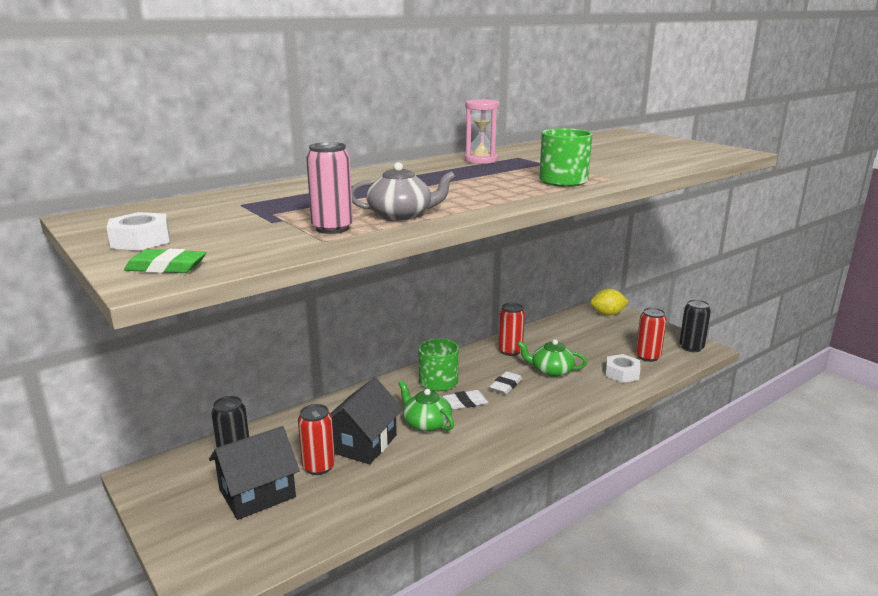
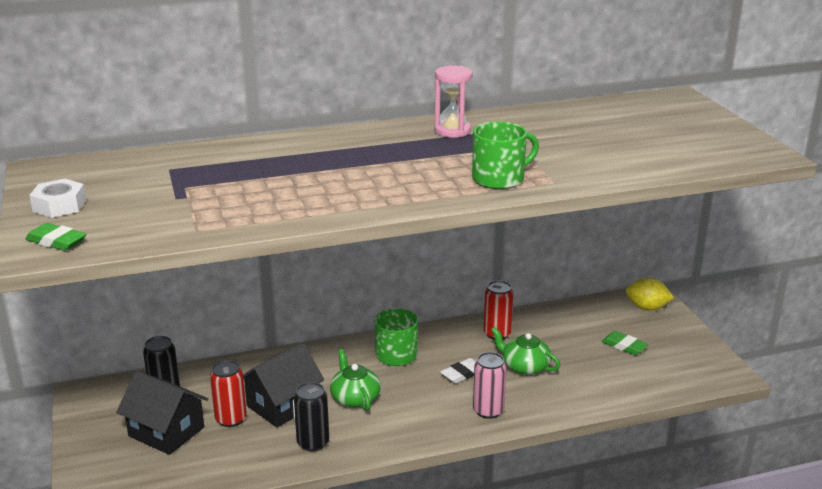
camera: 20 degrees right, 5 degrees up
black house [209,426,300,520] -> black house turned 45 degrees clockwise [116,371,208,455]
pink can [306,142,353,234] -> pink can moved to [473,352,507,419]
grey teapot [351,162,455,221] -> none
white eraser [443,390,489,410] -> none
white nut [606,354,640,383] -> none
red can [636,307,667,362] -> none
black can [679,299,711,352] -> black can moved to [294,382,329,452]
none -> green eraser [601,331,649,355]

